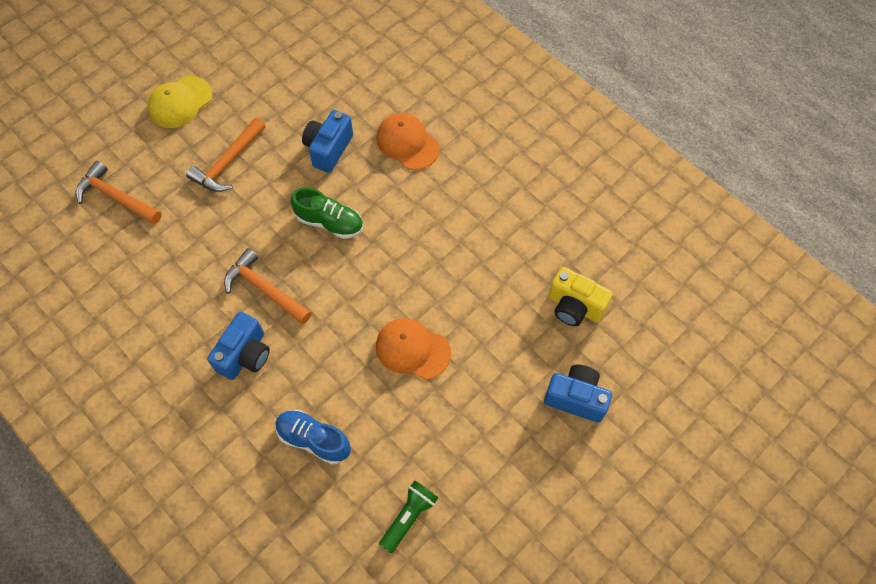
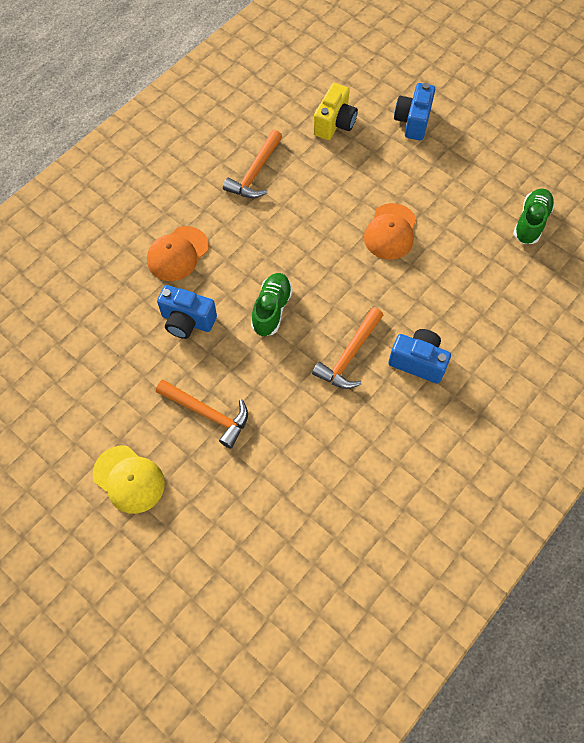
camera: 95 degrees left, 0 degrees up
orange hammer [76,160,162,224] -> orange hammer moved to [223,130,282,198]
blue shoe [275,410,351,465] -> none
green flashlight [379,480,438,553] -> green shoe [513,189,555,244]

